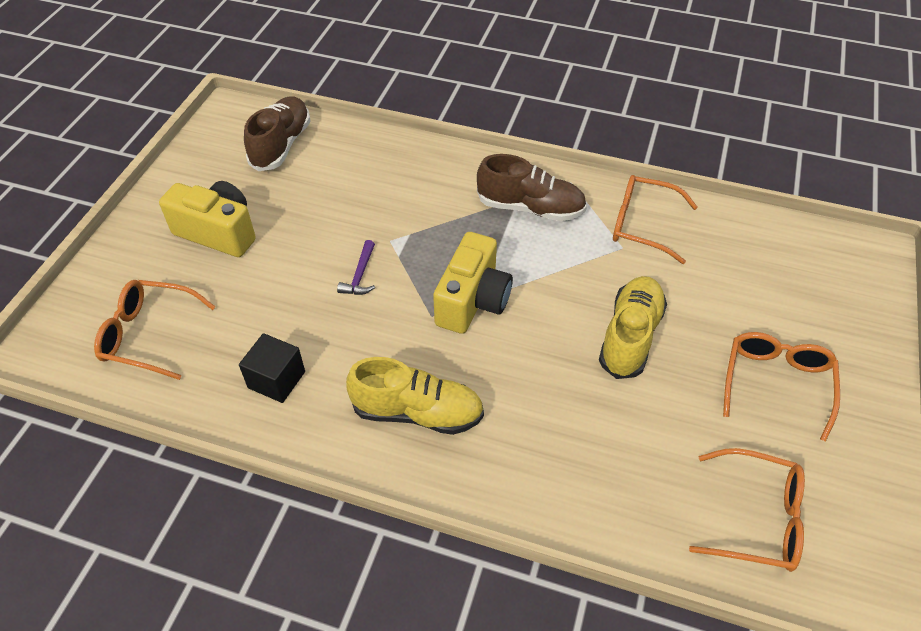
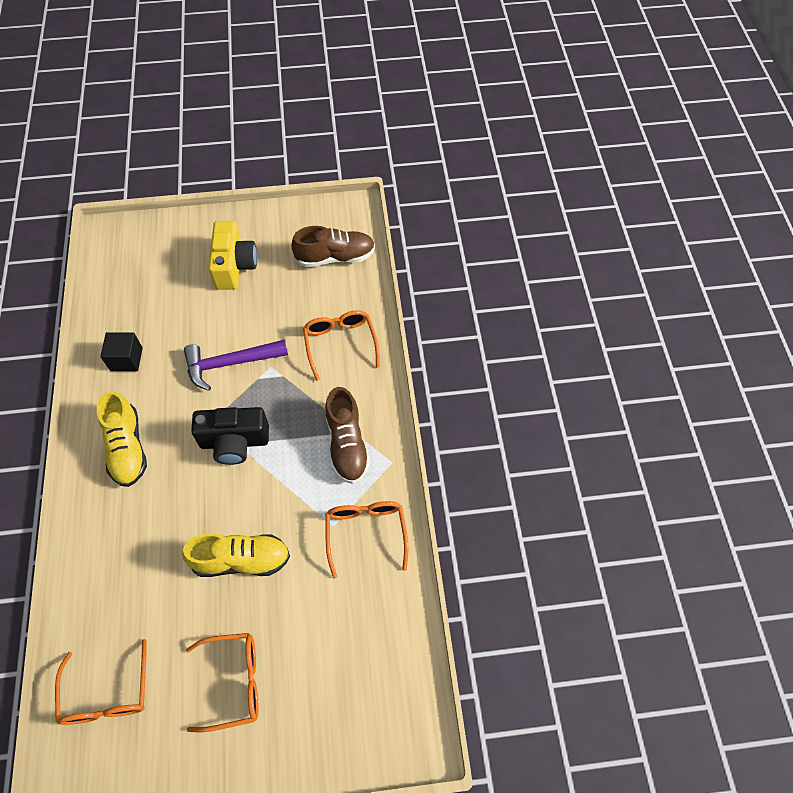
camera: 65 degrees right, 10 degrees up
orange glasses [94,280,215,380] -> orange glasses moved to [303,310,380,381]
purple hammer [337,240,375,295] -> purple hammer [184,340,288,391], size x1.97
yellow camera [433,232,513,334] -> black camera [191,407,269,465]

